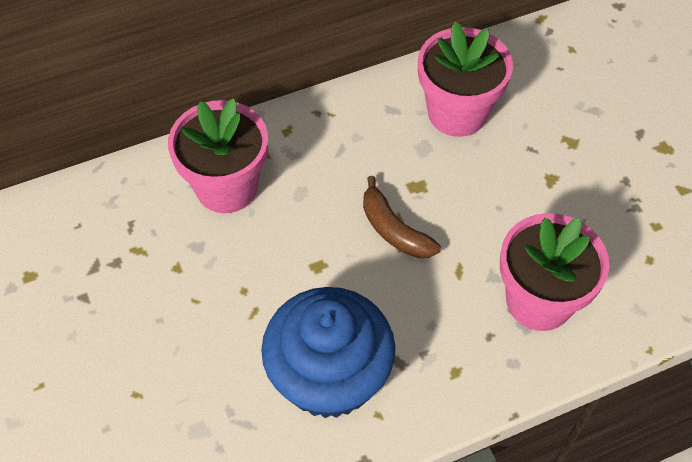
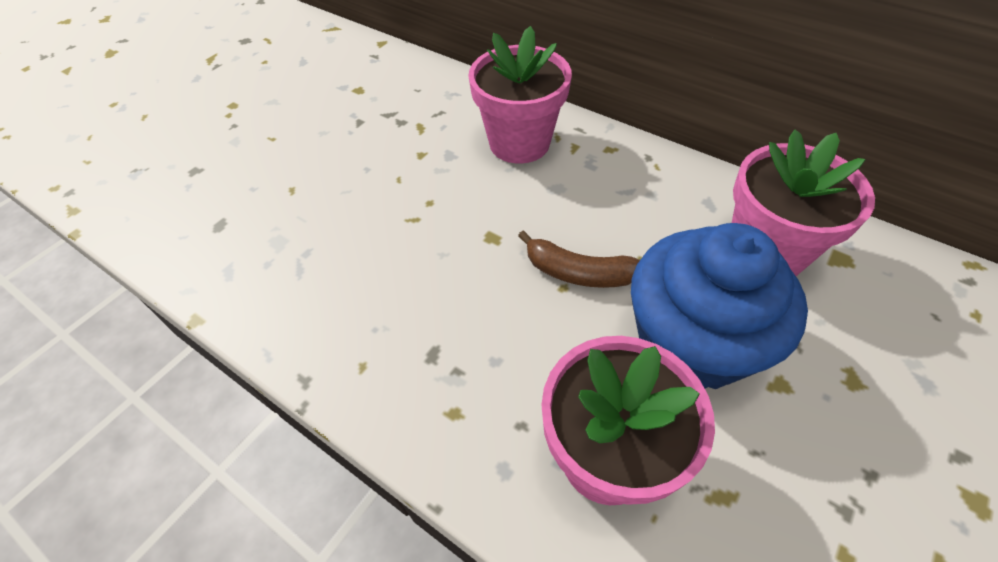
camera: 60 degrees right, 5 degrees down
blue cupcake [261,287,395,418] -> blue cupcake moved to [631,223,808,389]
brown banana [363,176,441,258] -> brown banana turned 90 degrees counterclockwise [518,230,640,288]

